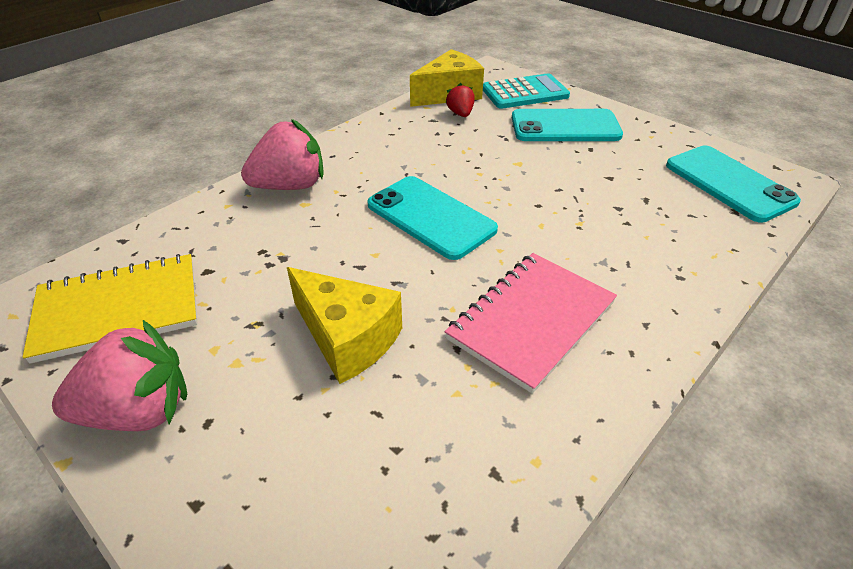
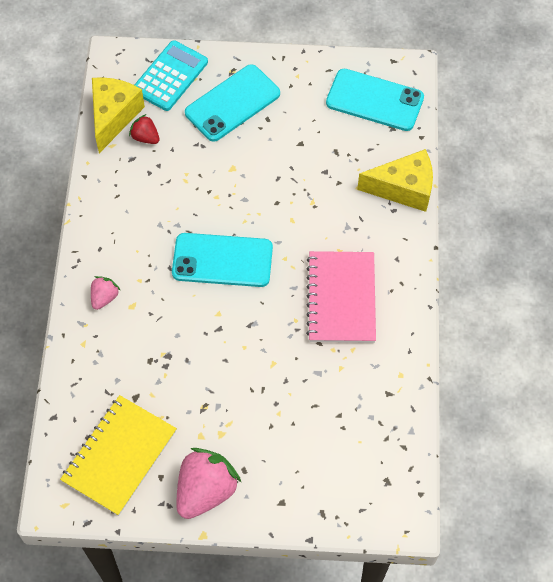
camera: 40 degrees left, 20 degrees up
pink strawberry [241,119,324,190] -> pink strawberry [91,276,120,310], size x0.51
yellow cheese [287,267,402,384] -> yellow cheese moved to [357,149,433,212]

